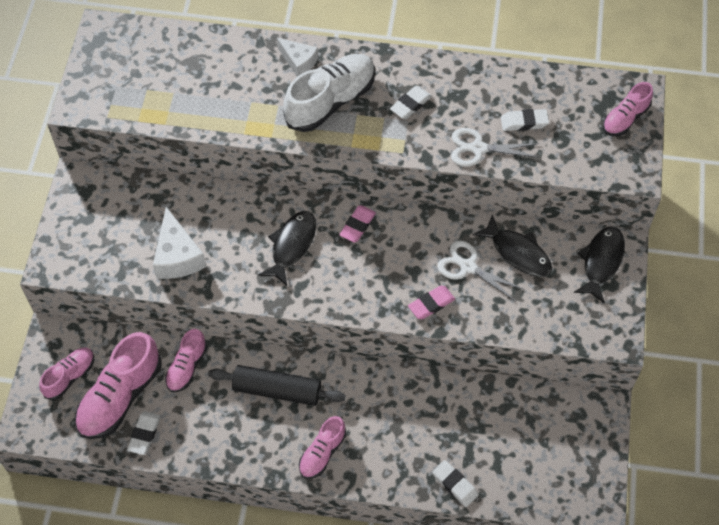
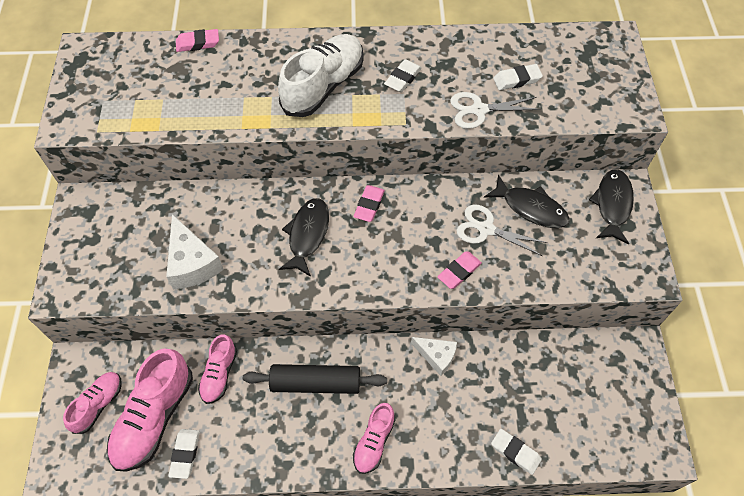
camera: 10 degrees left, 0 degrees up
white cheese [277,38,318,76] -> white cheese moved to [411,337,457,376]
pink shoe [603,82,653,136] -> none
none -> pink eraser [176,29,219,52]

